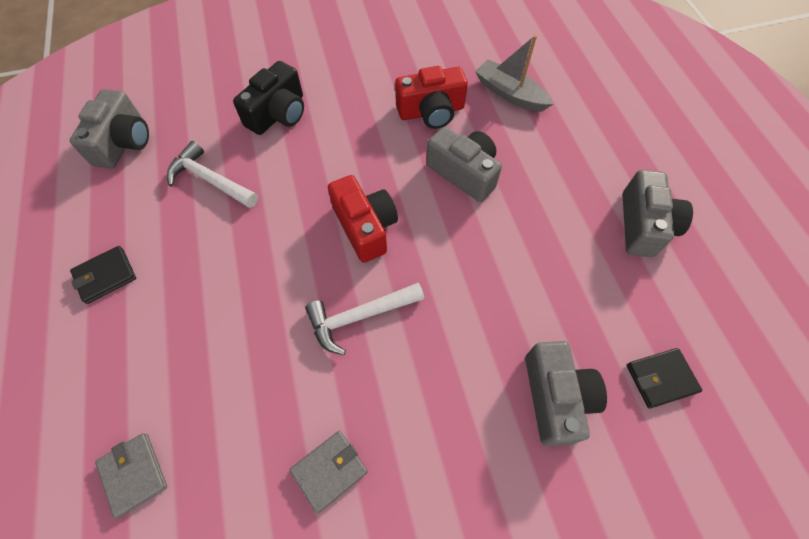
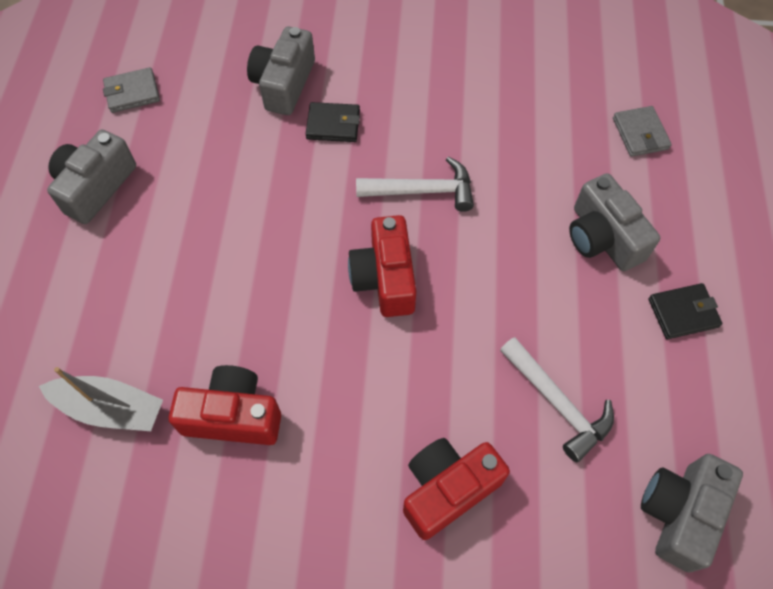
camera: 160 degrees left, 0 degrees up
black camera [233,61,304,135] -> red camera [403,438,510,540]
grey wallet [290,431,368,513] -> grey wallet moved to [103,67,160,113]
grey camera [426,127,502,202] -> grey camera moved to [569,173,660,271]
grey boat [475,35,553,112] -> grey boat turned 45 degrees counterclockwise [39,367,163,431]
black wallet [627,348,702,408] -> black wallet moved to [306,102,360,142]

